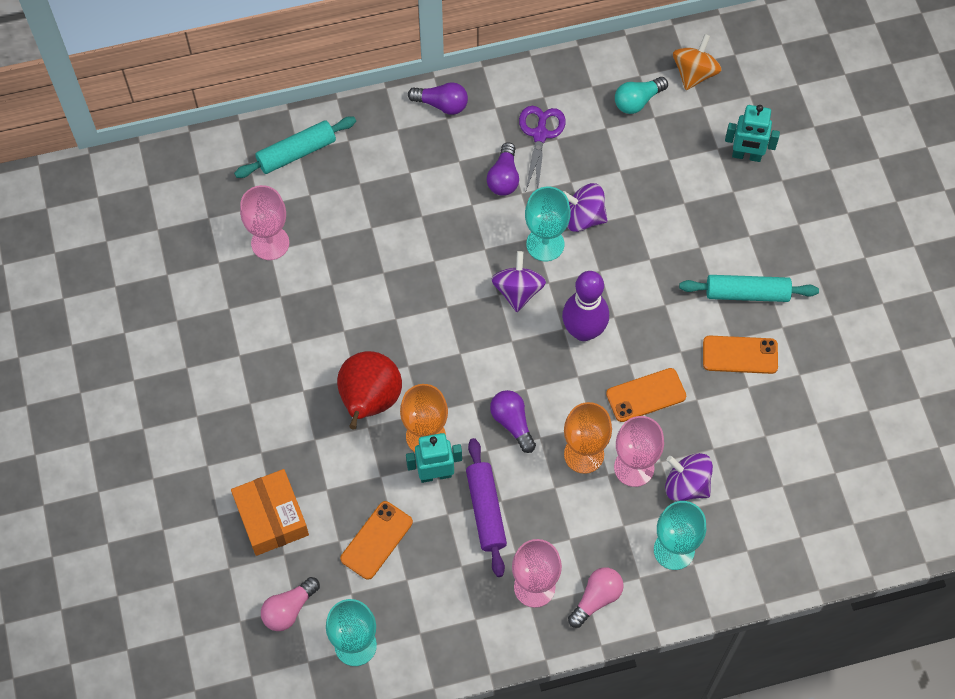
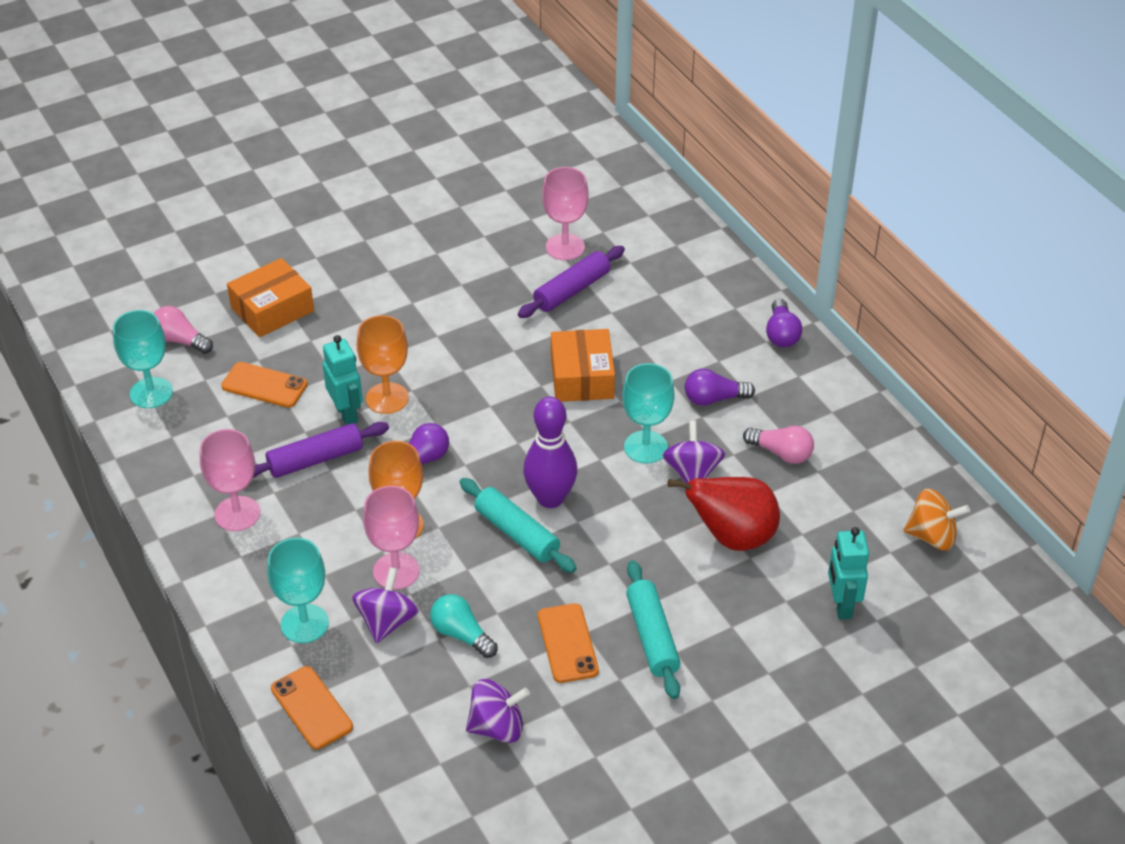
camera: 75 degrees right, 20 degrees down
turquoise rolling pin [234,116,356,178] -> turquoise rolling pin moved to [460,478,577,573]
red pear [337,351,402,430] -> red pear moved to [667,477,780,551]
purple spinning top [491,251,546,312] -> purple spinning top moved to [466,679,530,743]
purple scissors [519,106,566,190] -> none
pink light bulb [568,567,624,628] -> pink light bulb moved to [743,426,814,464]
orange phone [606,368,686,422] -> orange phone moved to [271,666,353,750]
turquoise light bulb [615,77,668,114] -> turquoise light bulb moved to [430,594,498,658]
none -> purple rolling pin [518,246,625,318]
none -> orange box [551,329,615,402]

